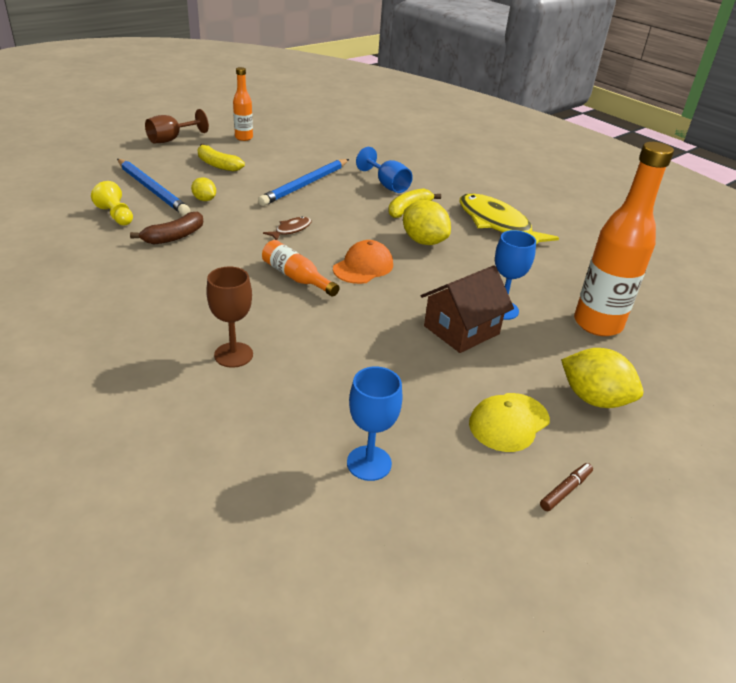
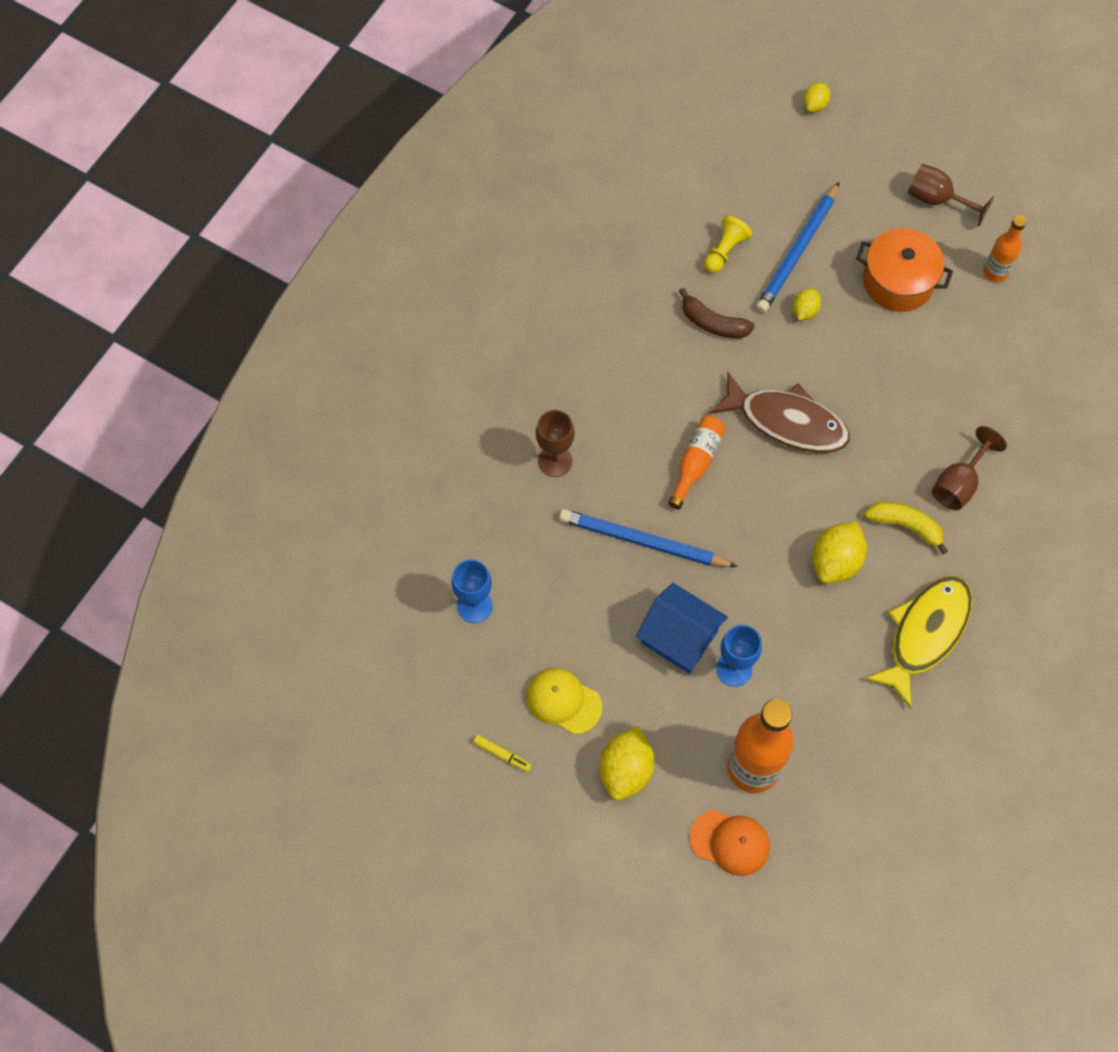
camera: 75 degrees right, 30 degrees up
yellow banana [198,144,245,172] -> orange pot [856,228,953,312]
blue pencil [258,159,349,206] -> blue pencil moved to [559,509,738,567]
brown fish [263,217,311,240] -> brown fish [709,372,850,453], size x2.20
orange cap [333,240,393,284] -> orange cap moved to [690,810,770,876]
blue goblet [356,147,413,193] -> brown goblet [932,426,1007,510]
brown house [421,265,514,353] -> blue house [636,583,728,674]
brown marker [540,463,593,511] -> yellow marker [473,735,532,772]
none -> yellow lemon [803,83,830,112]

